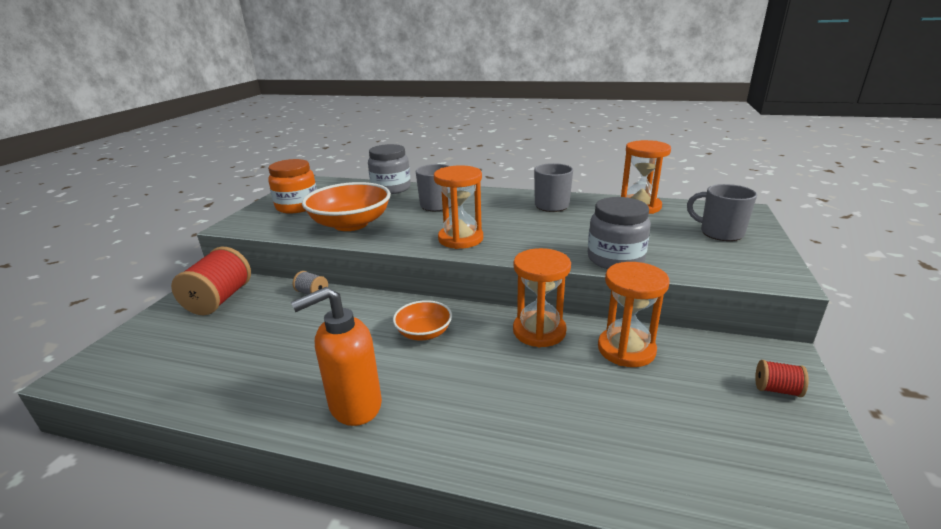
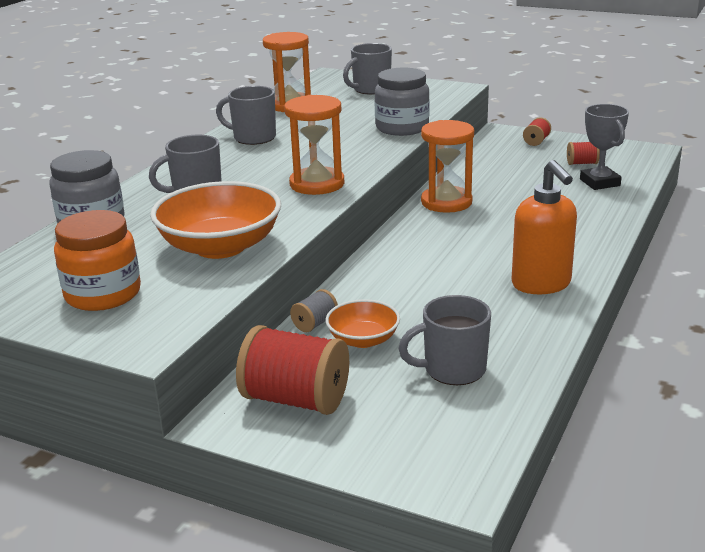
camera: 80 degrees left, 0 degrees up
orange bowl [393,300,452,340] -> orange bowl moved to [326,299,400,348]
orange hourglass [598,262,670,367] -> none
none -> grey mug [398,295,491,385]
none -> red spool [567,142,600,165]
none -> grey trophy [580,104,629,190]

